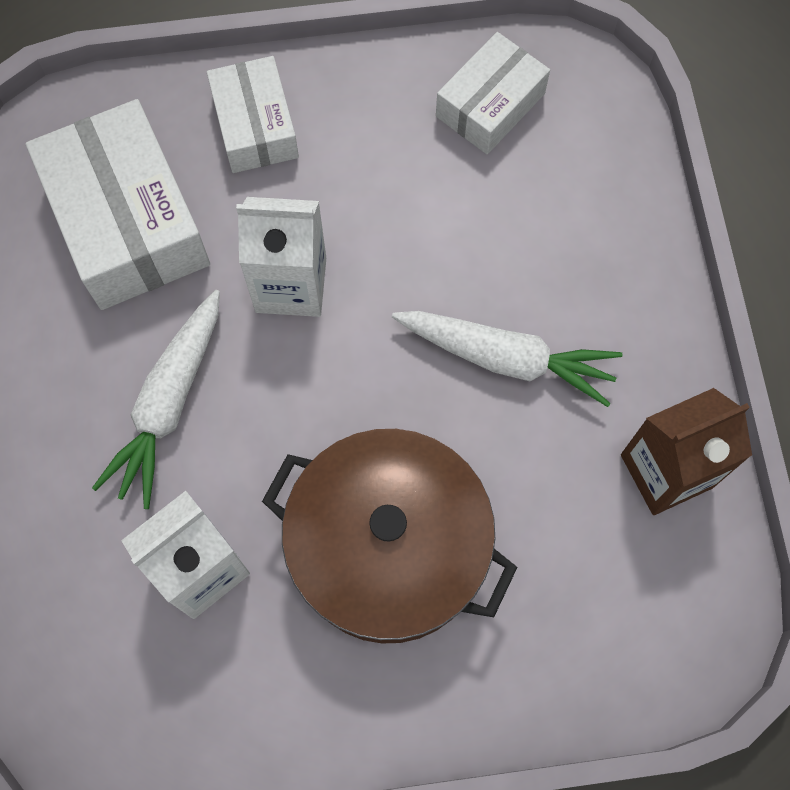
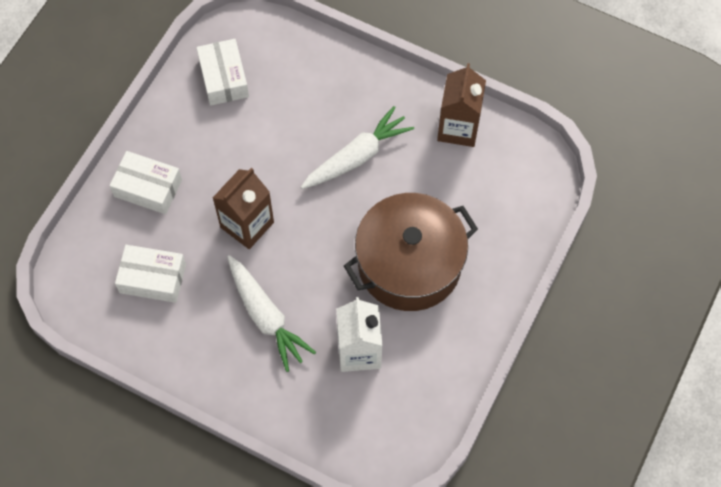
camera: 55 degrees left, 5 degrees down
white box [26,99,210,310] -> white box [115,245,186,303], size x0.60
white carton [236,197,326,317] -> brown carton [213,168,274,249]

